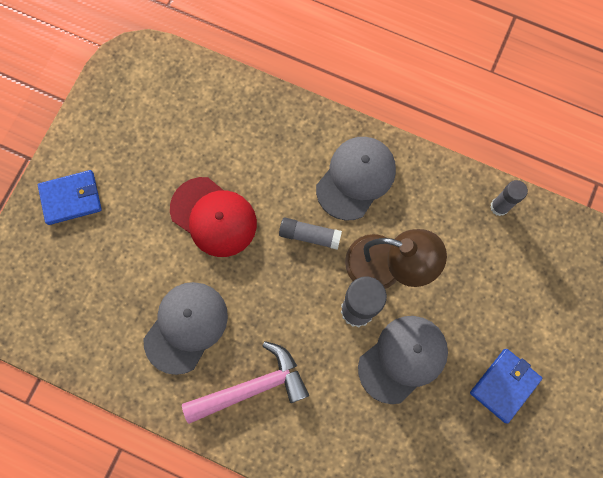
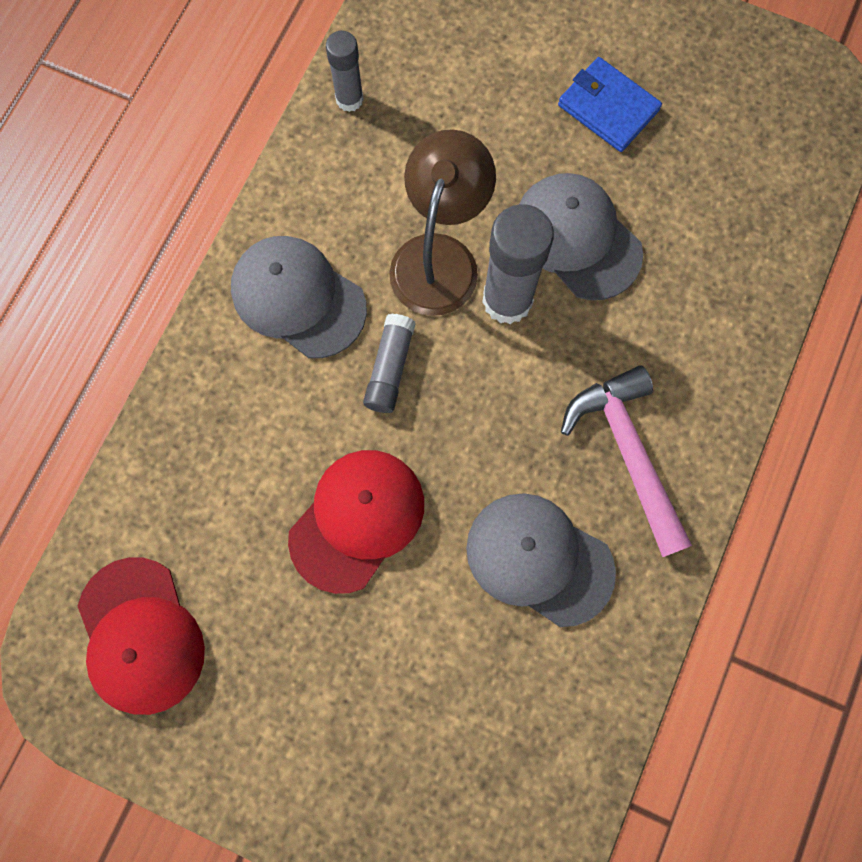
camera: 90 degrees left, 0 degrees up
blue wallet [38,170,102,225] -> none
none -> red cap [78,557,205,715]

